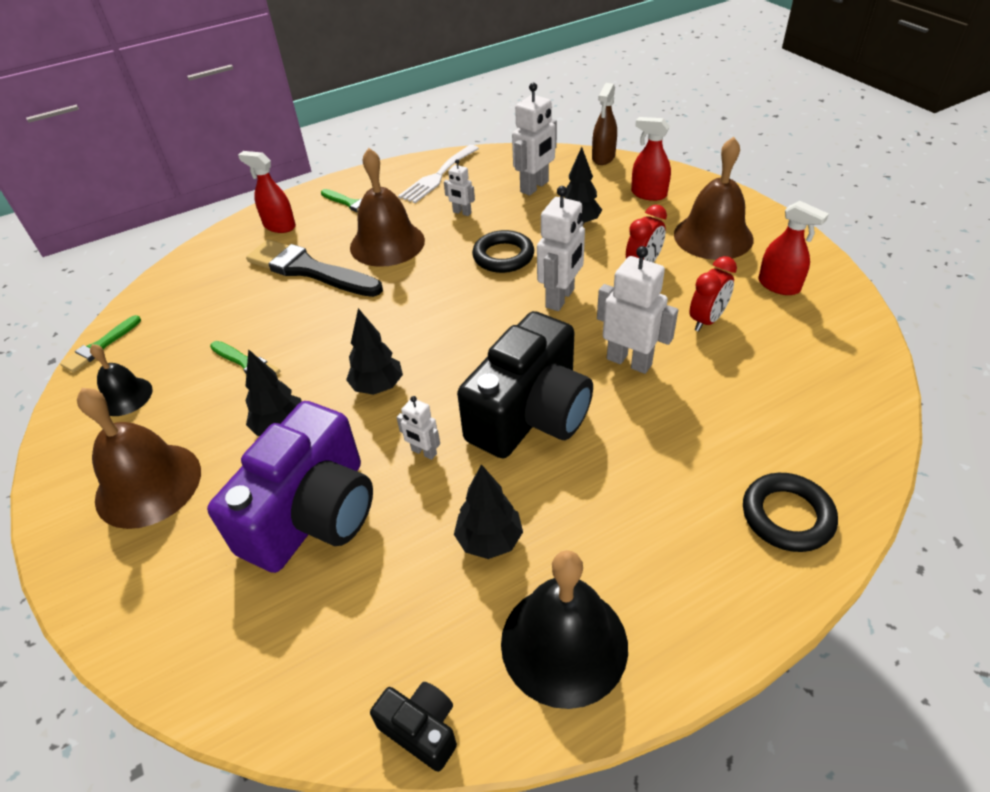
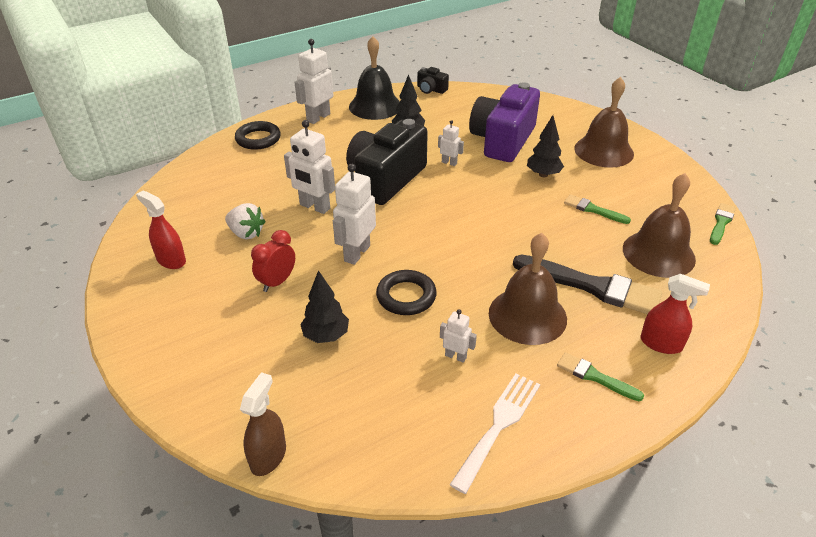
camera: 175 degrees right, 5 degrees down
black bell [90,344,153,416] -> none
black tree [346,308,403,395] -> none
white robot [512,83,557,196] -> white robot moved to [294,39,333,124]
red spray bottle [631,117,671,201] -> none
brown bell [674,136,754,260] -> brown bell moved to [623,173,696,278]
red clock [690,256,737,332] -> white strawberry [225,203,266,239]

